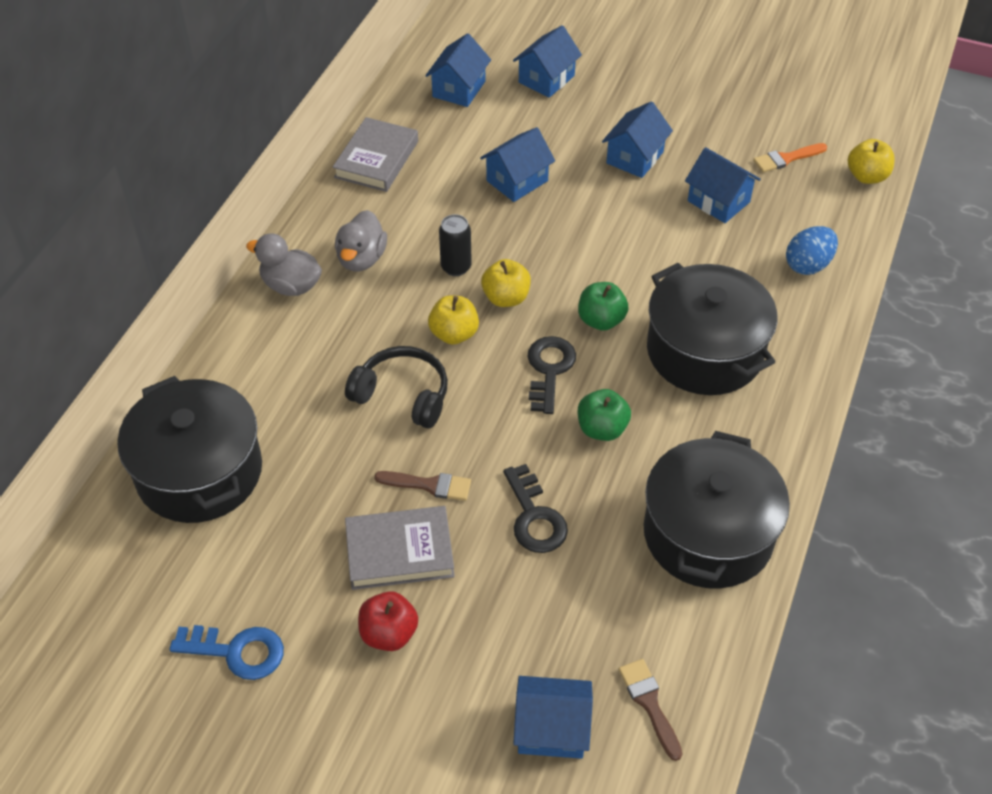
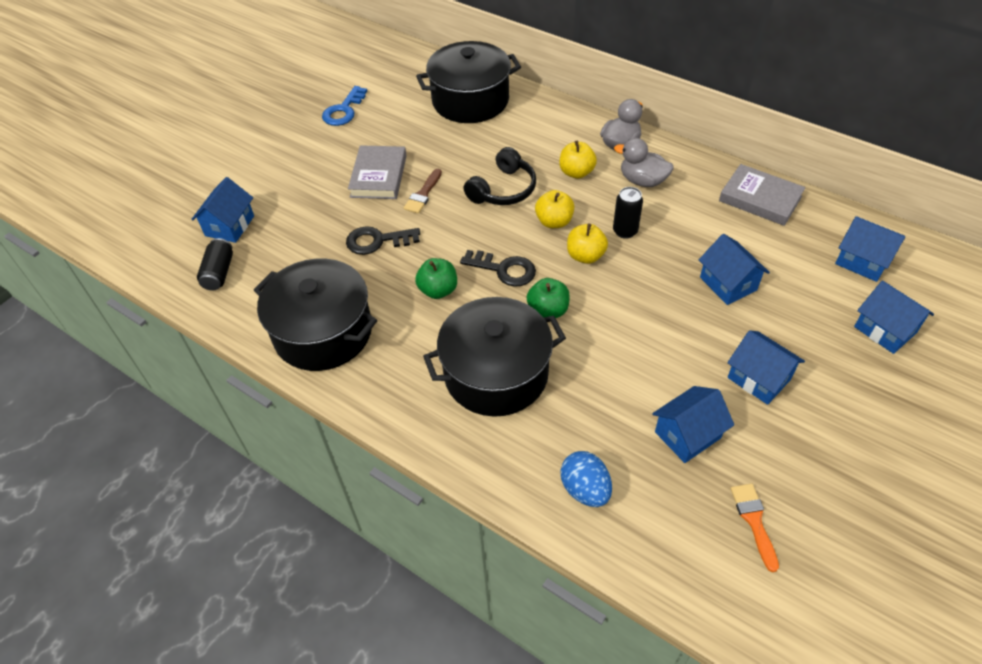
camera: 105 degrees right, 0 degrees up
red apple [358,591,418,651] -> none
brown brush [619,659,683,761] -> black can [197,238,233,291]
yellow apple [848,139,895,184] -> yellow apple moved to [559,141,597,179]

